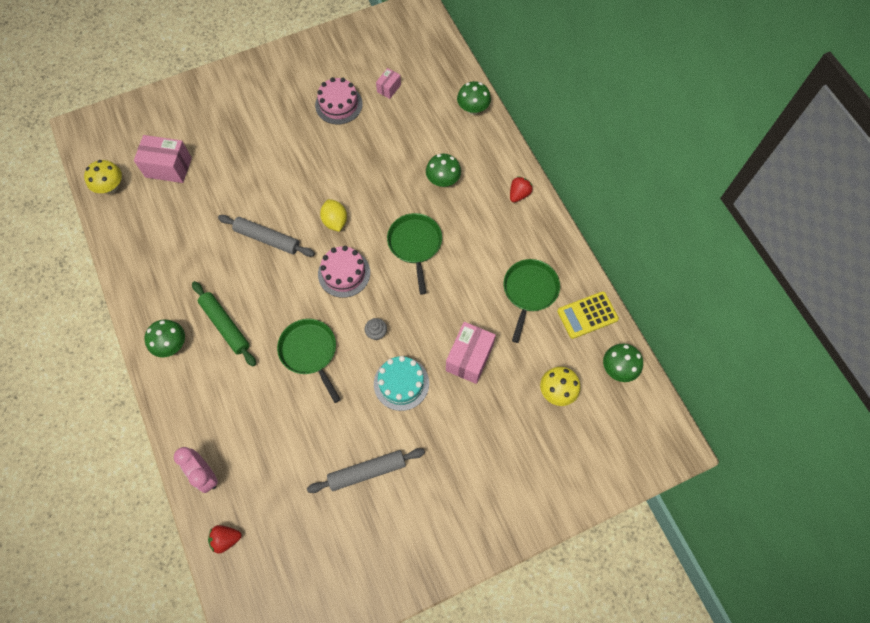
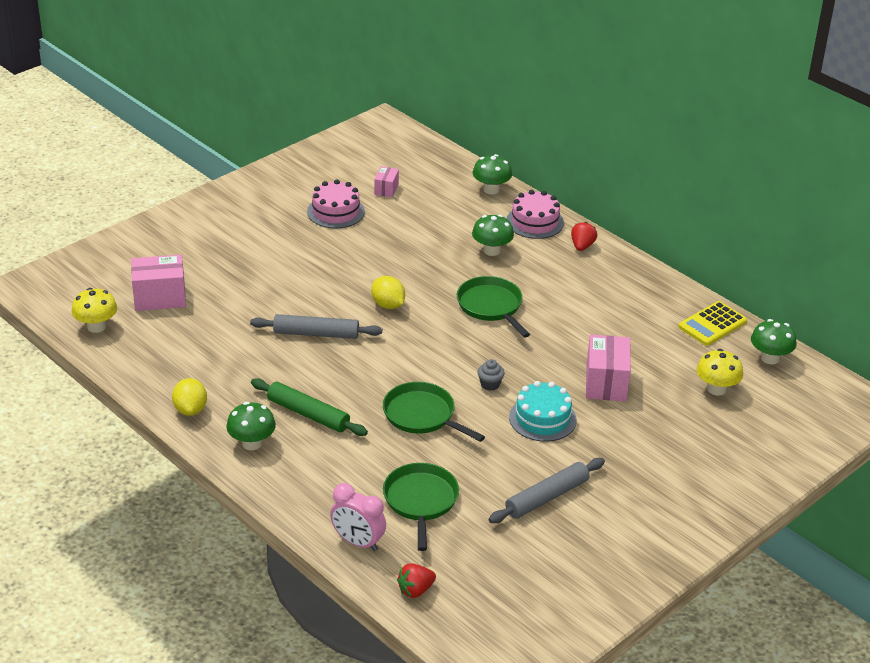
camera: 20 degrees left, 30 degrees down
pink cake [318,246,370,298] -> pink cake moved to [506,190,564,239]
green pan [504,259,560,343] -> green pan moved to [383,463,459,551]
none -> yellow lemon [172,378,207,416]

